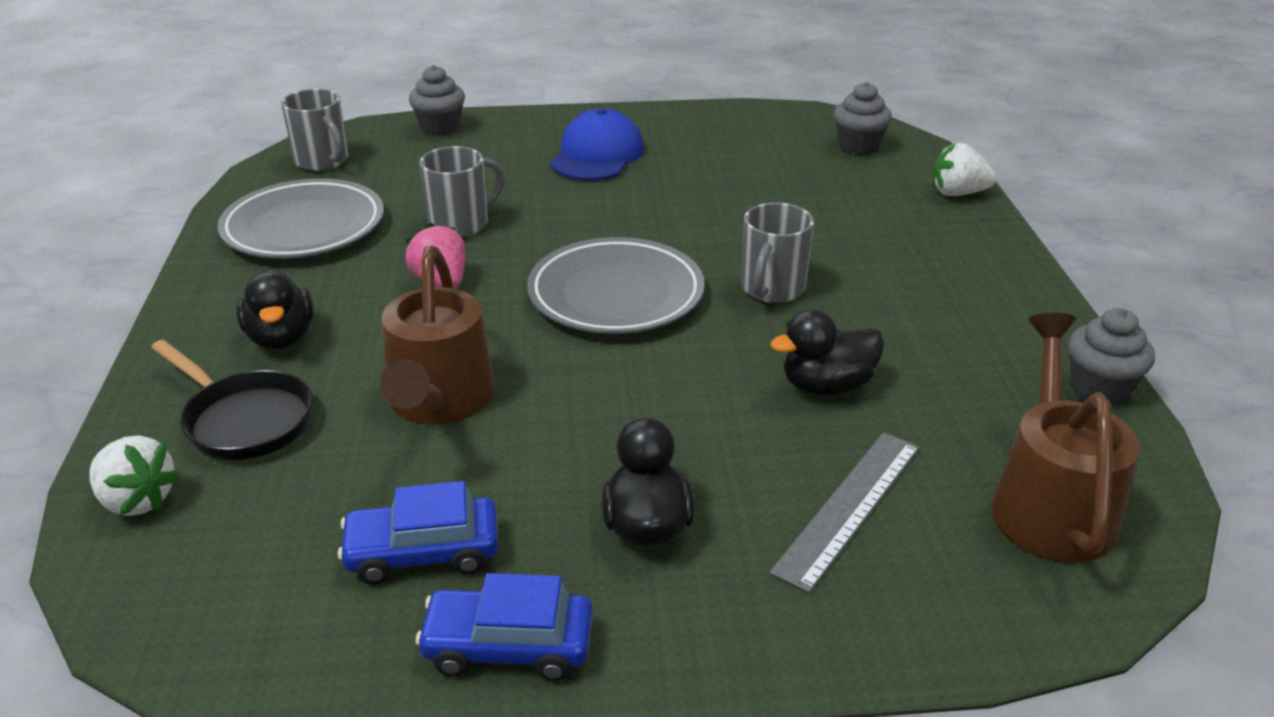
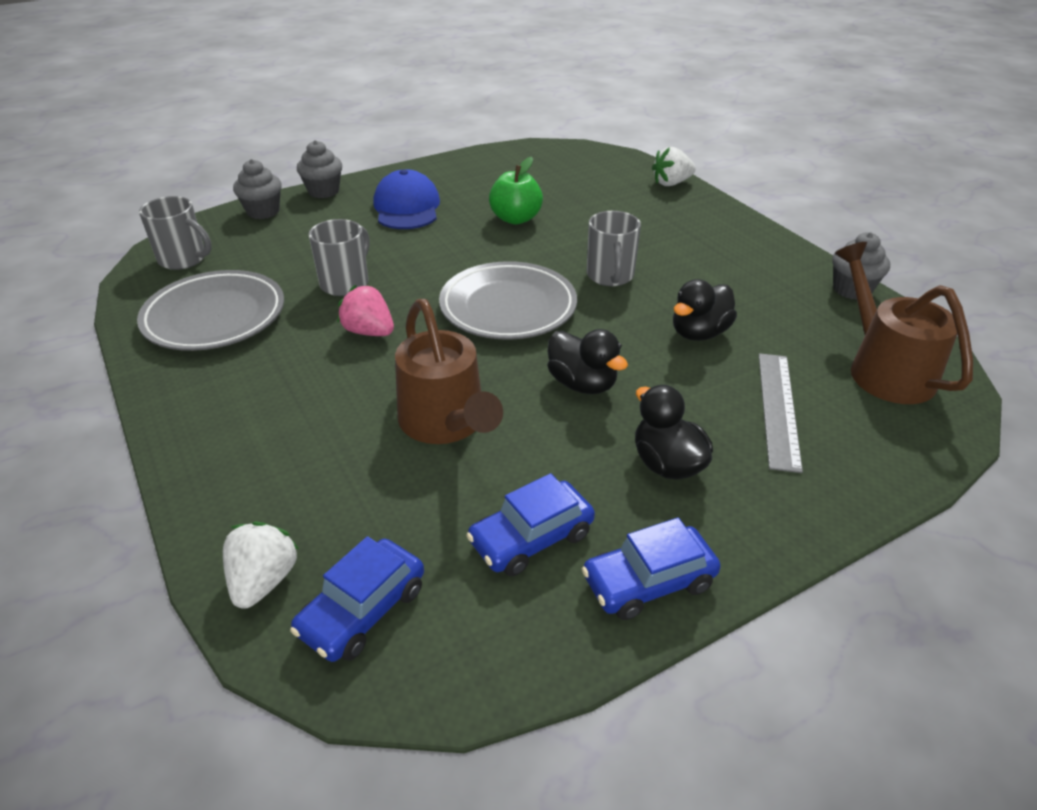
camera: 25 degrees left, 5 degrees up
white strawberry [90,435,180,516] -> white strawberry turned 90 degrees counterclockwise [223,521,300,609]
black pan [151,340,313,460] -> none
black duck [236,269,314,350] -> black duck moved to [547,329,628,394]
grey cupcake [834,82,892,155] -> grey cupcake moved to [297,140,342,198]
none -> blue car [290,536,424,662]
none -> green apple [489,157,543,224]

